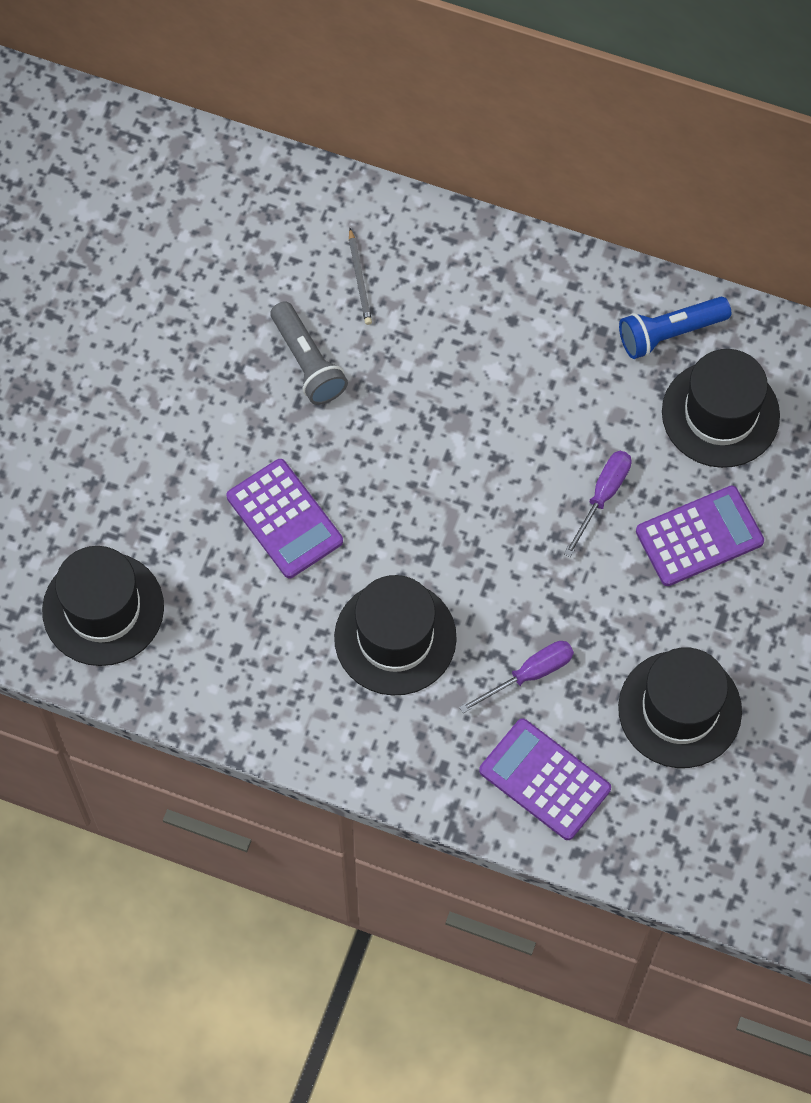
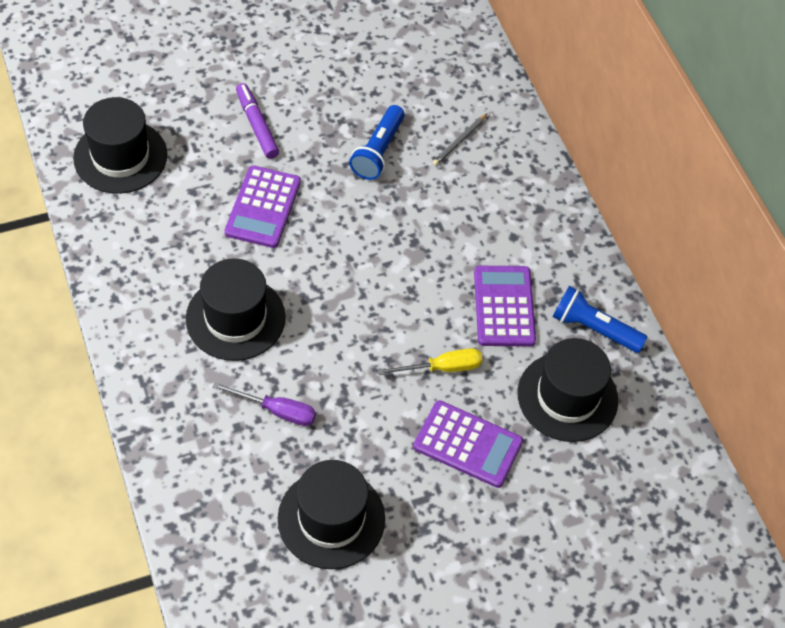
camera: 45 degrees right, 10 degrees down
grey flashlight [271,301,348,405] -> blue flashlight [349,105,405,180]
purple calculator [479,718,611,840] -> purple calculator moved to [474,266,536,347]
purple screwdriver [564,451,632,557] -> yellow screwdriver [378,348,482,375]
none -> purple marker [236,83,279,159]

